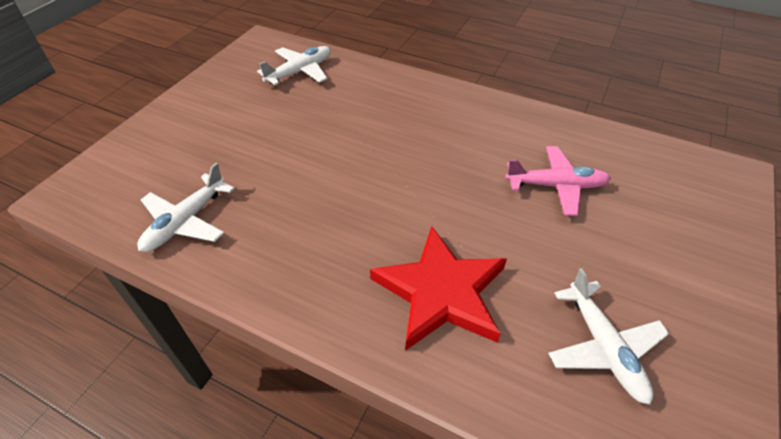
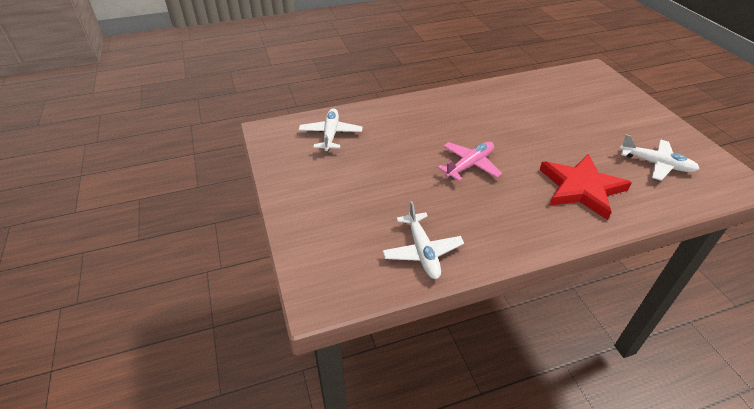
camera: 45 degrees left, 5 degrees down
pink plane [505,146,611,216] -> pink plane moved to [438,142,502,181]

